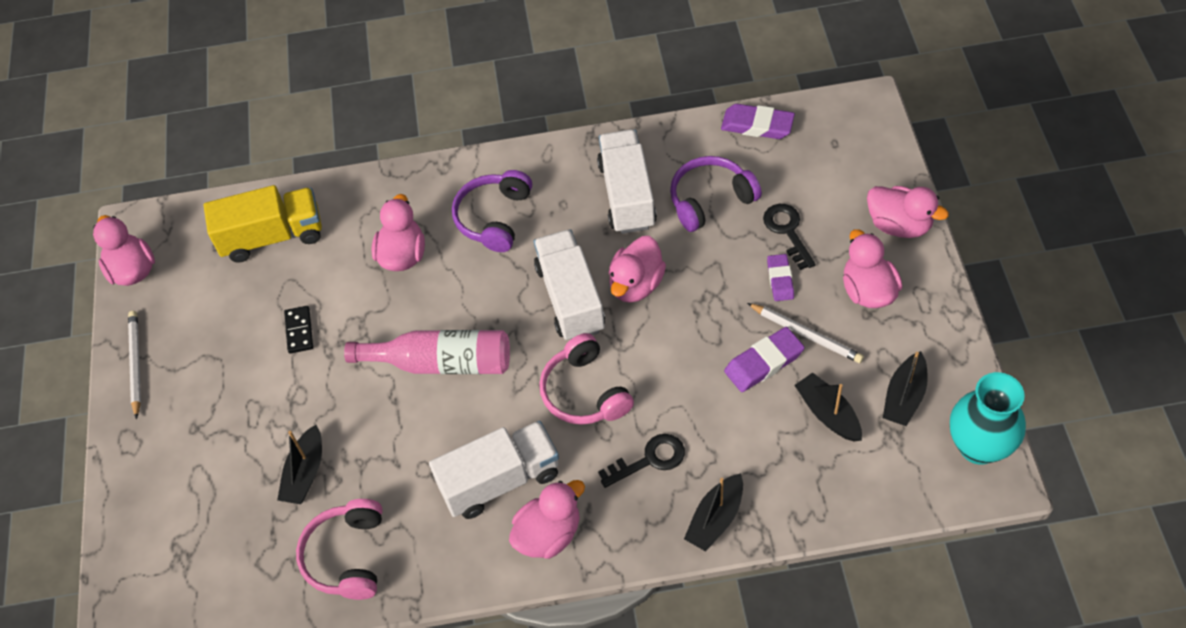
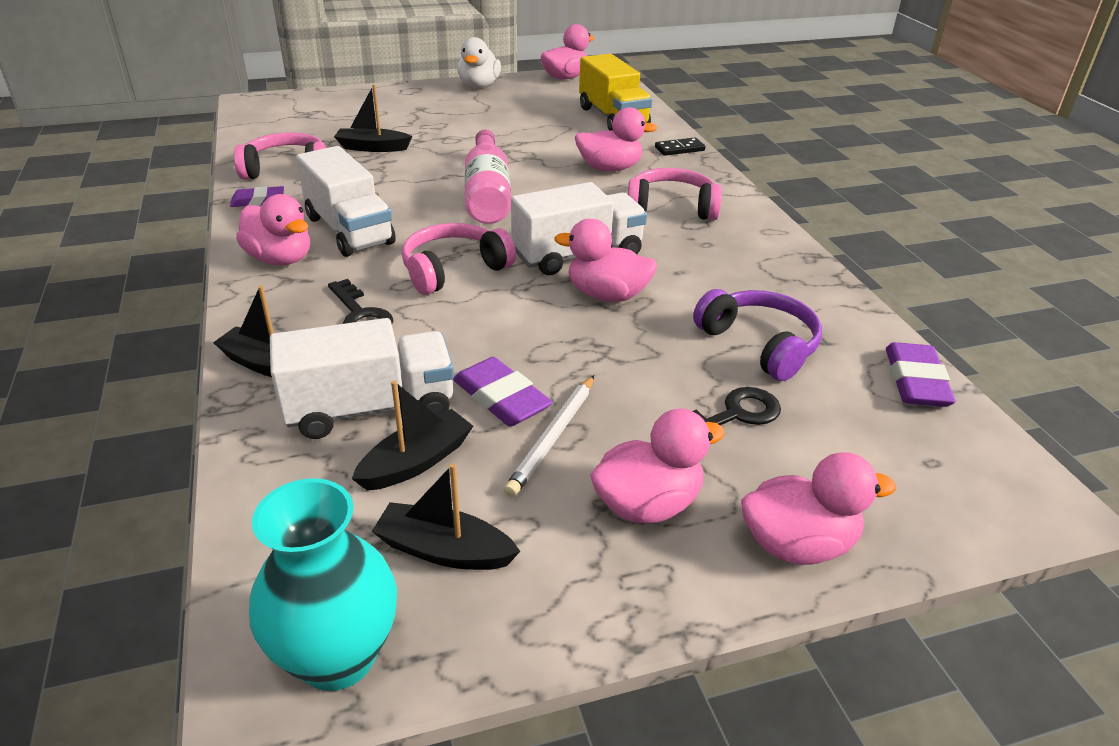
camera: 75 degrees right, 20 degrees down
white pencil [128,311,141,419] -> white duck [457,37,501,88]
black domino [284,306,313,354] -> black domino moved to [655,137,706,156]
purple headphones [452,170,532,252] -> pink headphones [628,168,722,220]
white truck [597,129,657,234] -> white truck moved to [270,318,454,439]
purple eraser [767,254,794,301] -> purple eraser moved to [230,186,284,207]
pink duck [867,186,949,238] -> pink duck turned 120 degrees counterclockwise [741,452,896,565]

